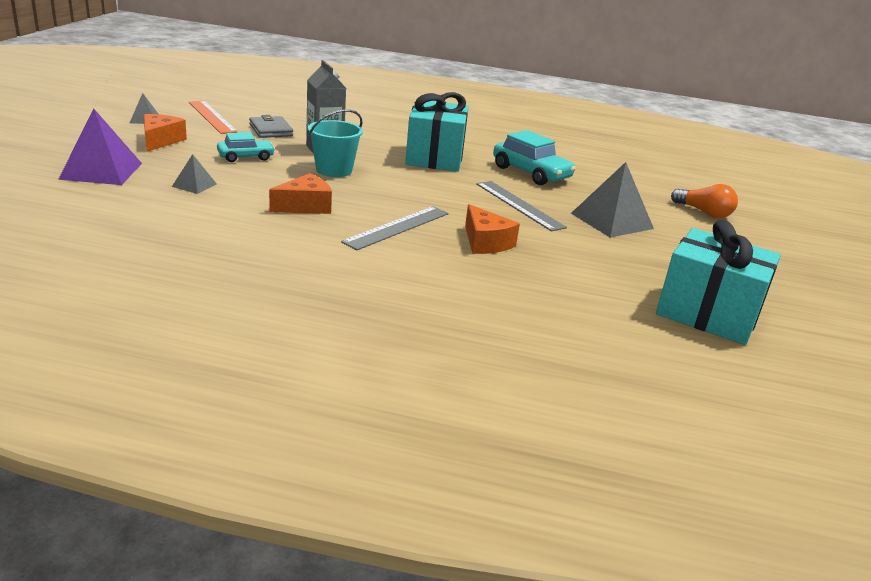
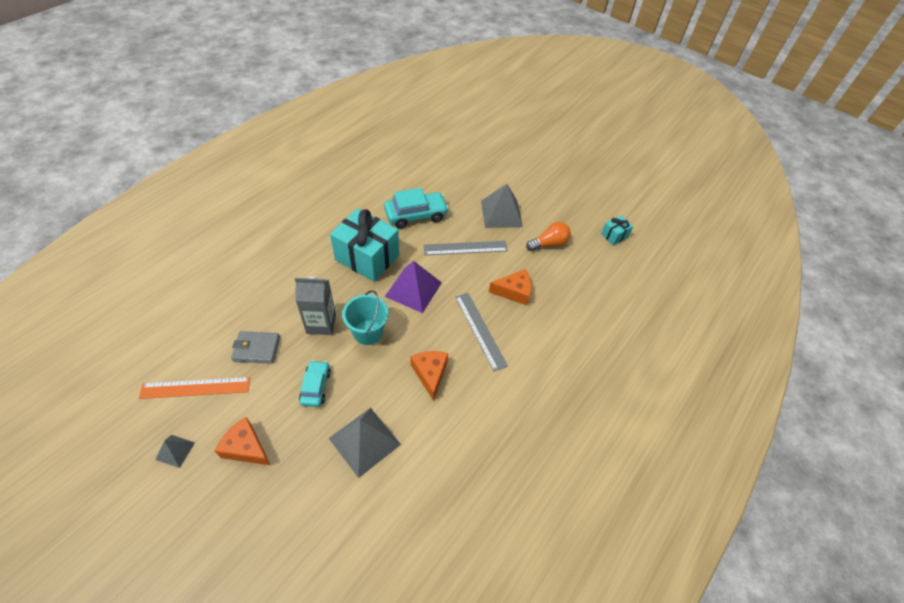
camera: 65 degrees left, 25 degrees up
purple pyramid [58,109,142,185] -> purple pyramid moved to [385,261,442,313]
grey pyramid [172,154,217,194] -> grey pyramid [329,408,401,478], size x1.96
turquoise gift [656,220,781,345] -> turquoise gift [601,215,633,245], size x0.46
orange light bulb [671,184,738,218] -> orange light bulb moved to [526,222,571,251]

